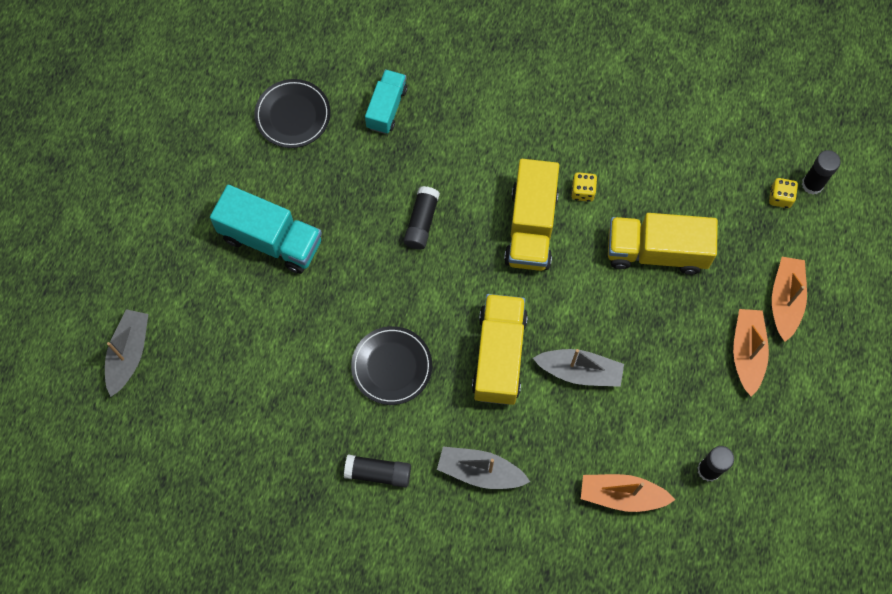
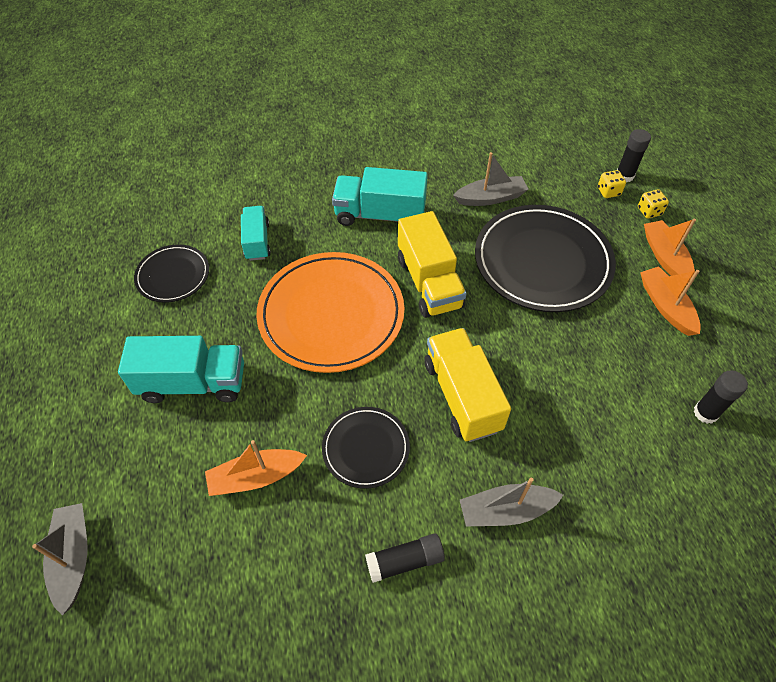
camera: 25 degrees left, 15 degrees down
black glue stick [404,186,440,250] -> orange plate [256,252,404,373]
grey boat [533,349,624,387] -> grey boat moved to [453,152,528,206]
yellow dice [571,172,597,202] -> yellow dice moved to [638,189,669,219]
orange boat [581,474,675,512] -> orange boat moved to [205,440,307,496]
yellow truck [608,213,718,275] -> black plate [475,205,616,312]
none -> turquoise truck [332,167,428,226]

